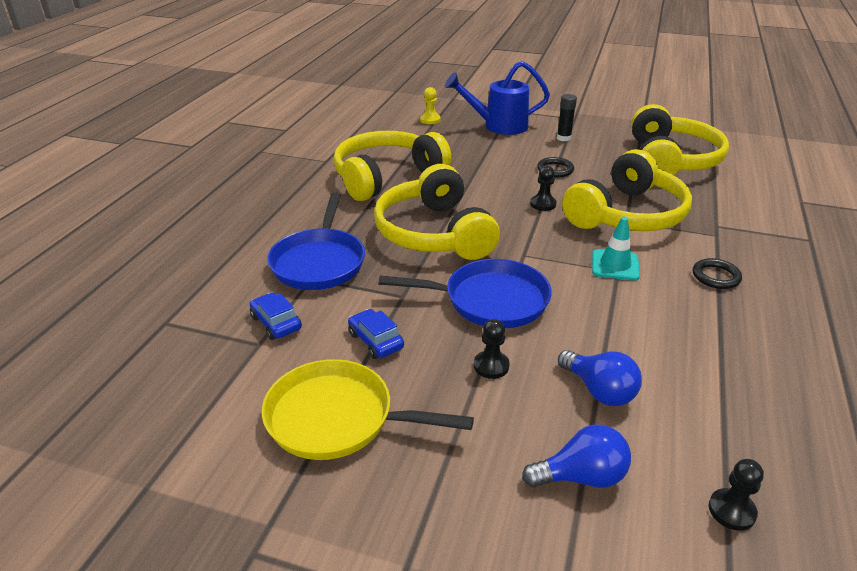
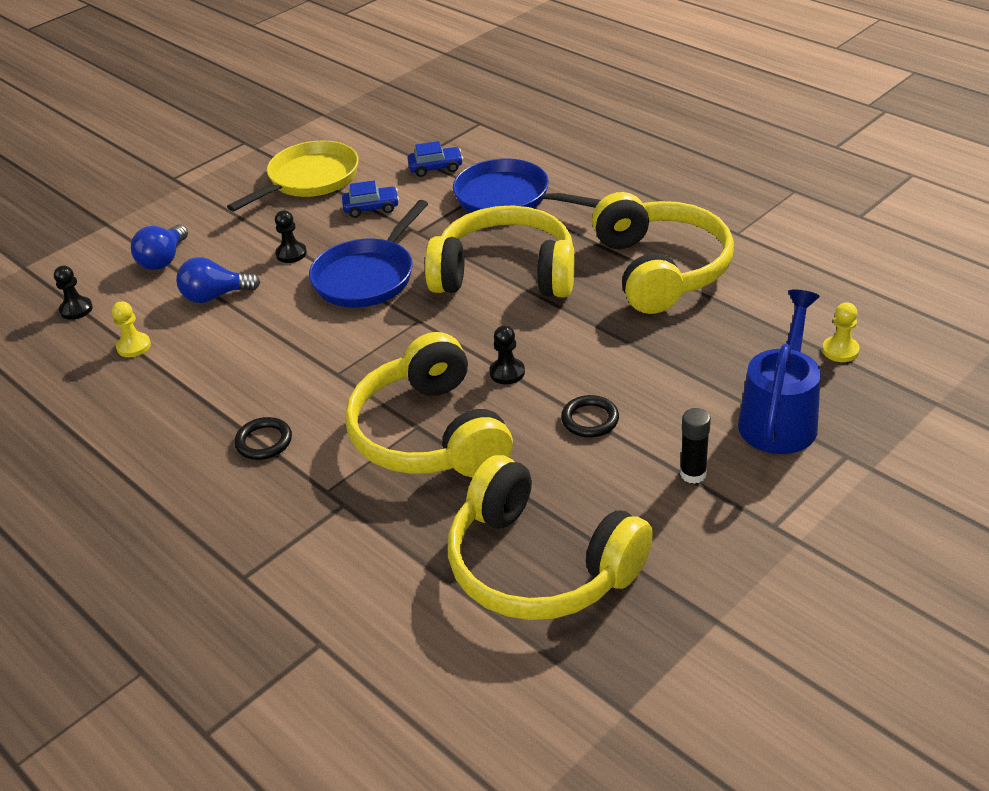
camera: 120 degrees right, 5 degrees up
turquoise traffic cone [592,217,640,280] -> none
none -> yellow pawn [112,301,151,357]

